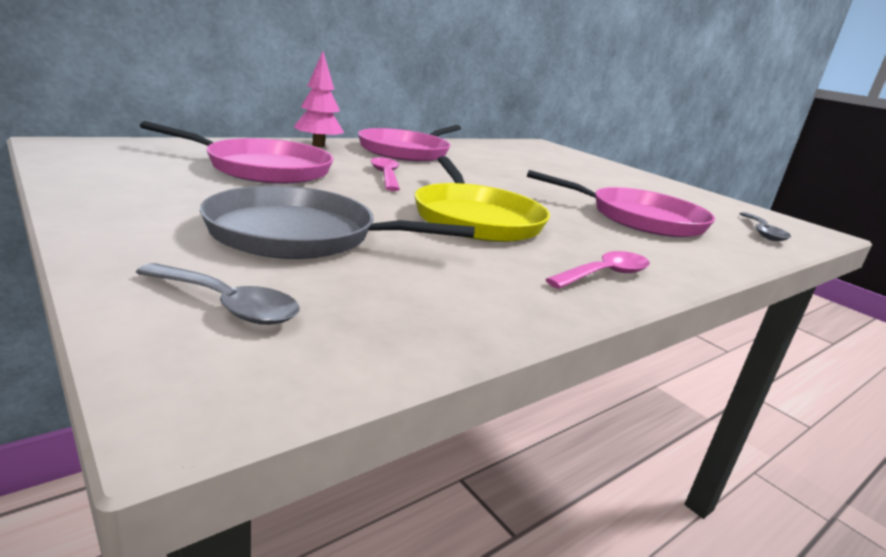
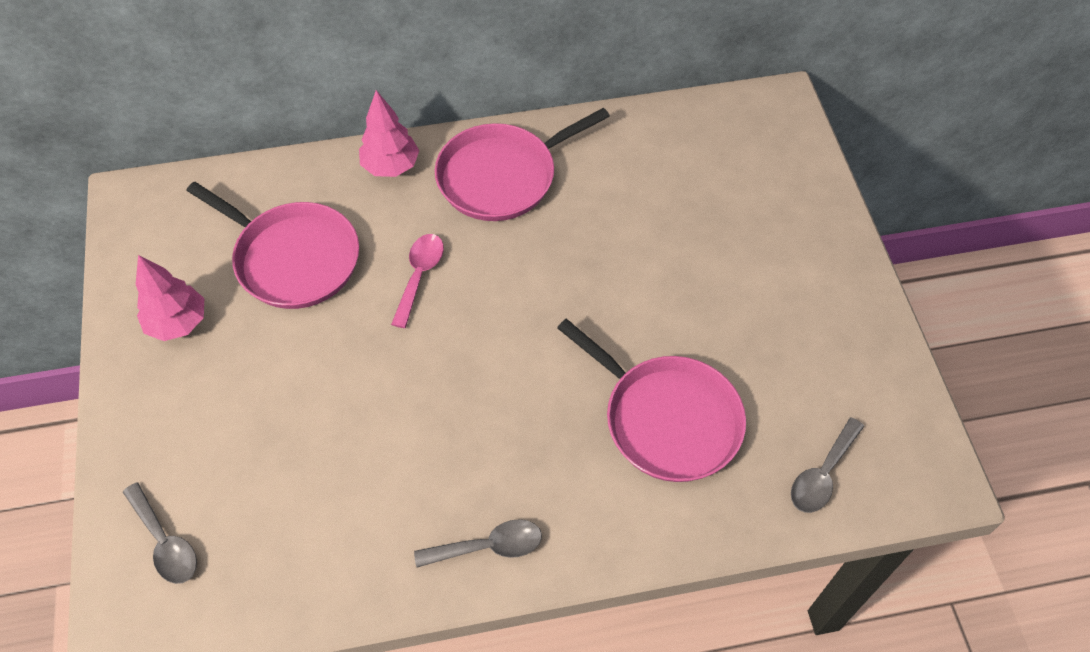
camera: 30 degrees right, 35 degrees up
grey pan [200,186,475,259] -> none
yellow pan [415,156,550,242] -> none
pink spoon [545,251,650,289] -> grey spoon [414,520,542,568]
none -> pink tree [136,255,204,341]

